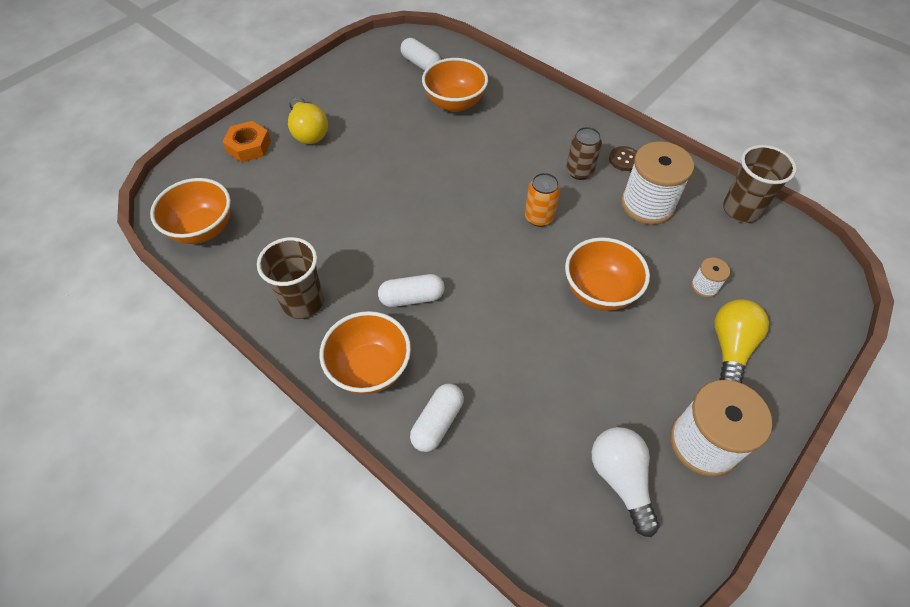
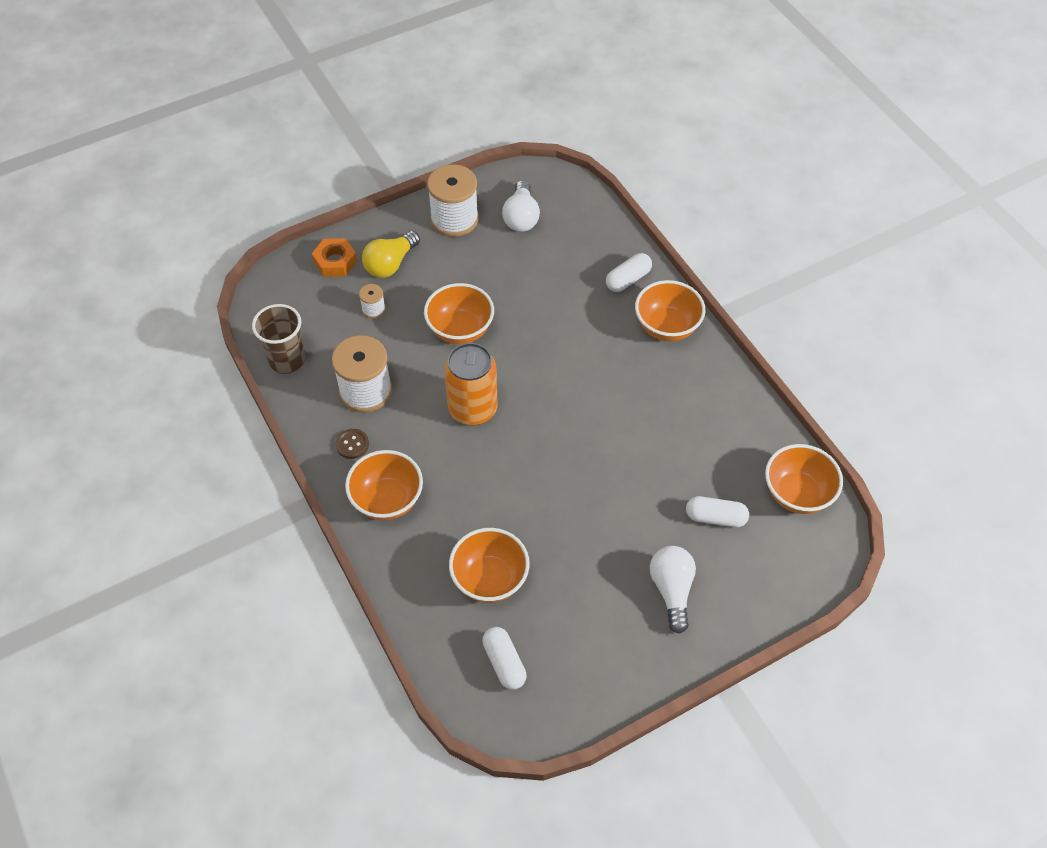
camera: 160 degrees left, 0 degrees up
orange nut [222,121,271,162] -> orange nut moved to [312,238,357,277]
brown cup [257,237,324,319] -> none
yellow light bulb [288,96,328,144] -> white light bulb [650,546,696,634]
white capsule [378,274,445,307] -> white capsule moved to [686,496,749,527]
orange can [525,173,560,227] -> orange can [444,343,498,425], size x1.70
brown can [566,127,602,180] -> none
none -> orange bowl [345,450,423,520]

